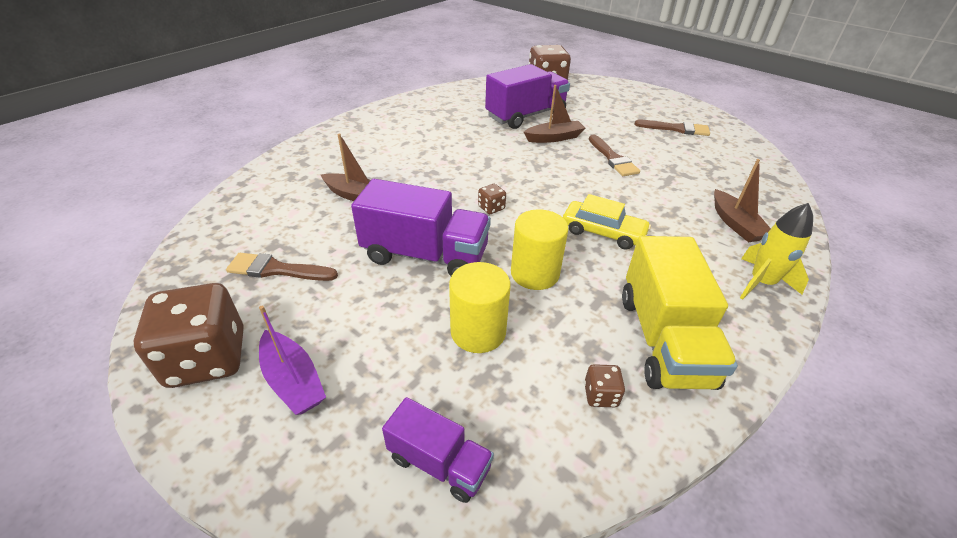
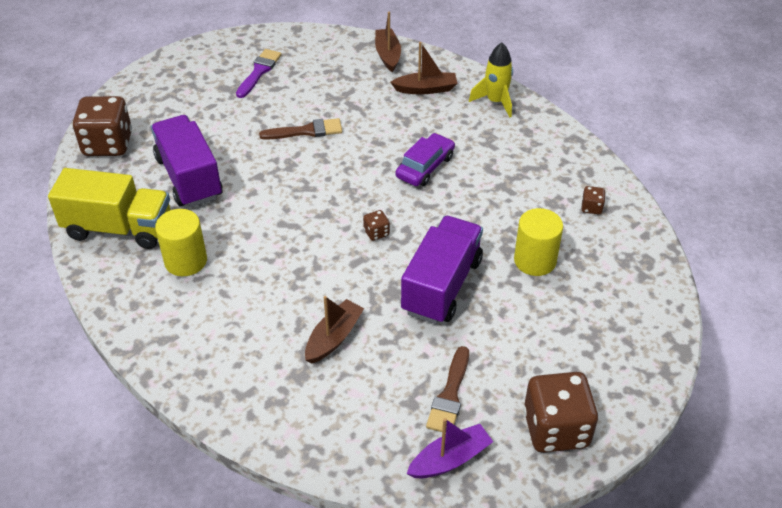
camera: 80 degrees left, 5 degrees up
purple boat [259,305,326,415] -> purple boat moved to [406,418,493,478]
purple truck [382,397,494,503] -> none
yellow cylinder [511,209,569,290] -> yellow cylinder moved to [155,209,207,276]
brown boat [524,85,585,143] -> brown boat moved to [375,12,401,72]
yellow car [563,194,651,249] -> purple car [396,133,455,186]
yellow truck [622,236,738,390] -> yellow truck moved to [48,168,170,249]
brown brush [635,120,710,136] -> purple brush [236,49,282,98]

